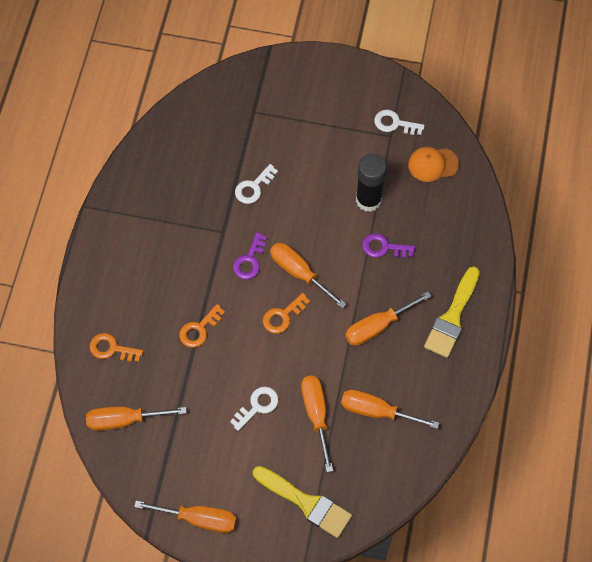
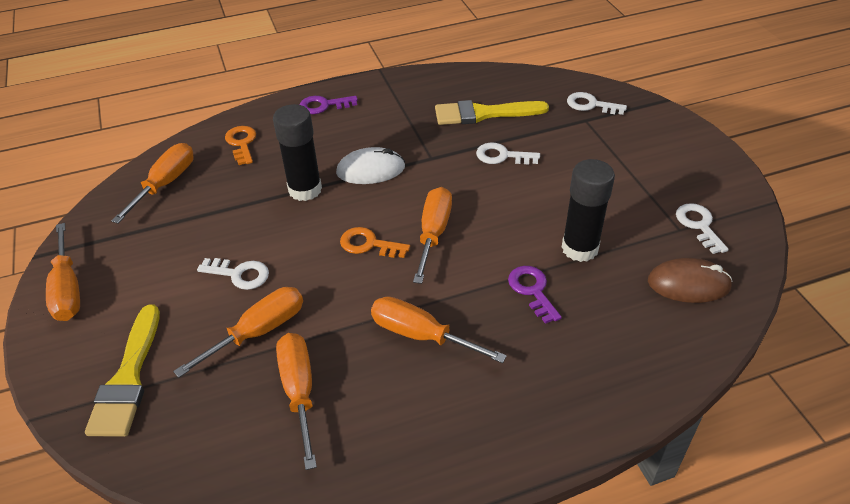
camera: 60 degrees right, 20 degrees down
orange screwdriver [86,407,187,431] -> orange screwdriver turned 60 degrees clockwise [111,143,194,224]
orange key [179,304,225,348] -> black glue stick [273,104,322,201]
purple key [233,232,267,279] -> purple key moved to [300,96,358,114]
orange cap [408,147,459,182] -> brown mouse [648,258,733,303]
yellow brush [424,266,480,358] -> yellow brush moved to [435,100,549,125]
none -> white mouse [336,147,405,184]
none -> white key [567,92,627,115]

